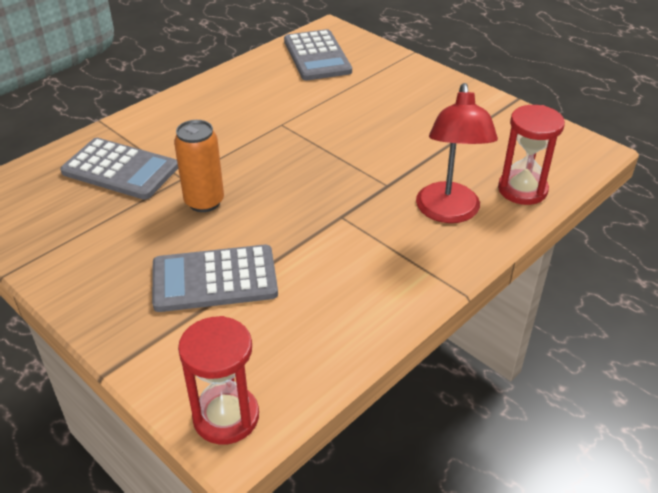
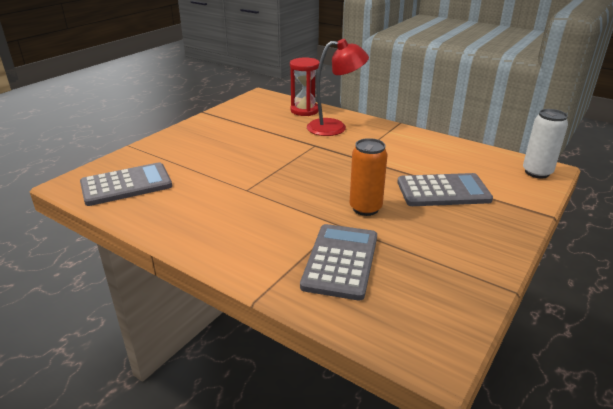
camera: 100 degrees left, 10 degrees down
grey calculator [152,245,278,312] -> grey calculator turned 75 degrees counterclockwise [397,173,493,206]
red hourglass [178,316,259,445] -> white can [523,109,568,178]

